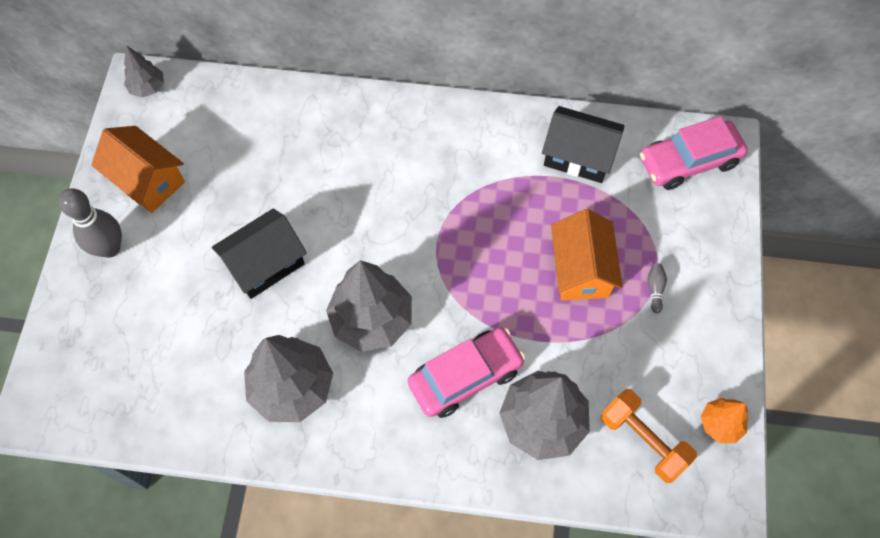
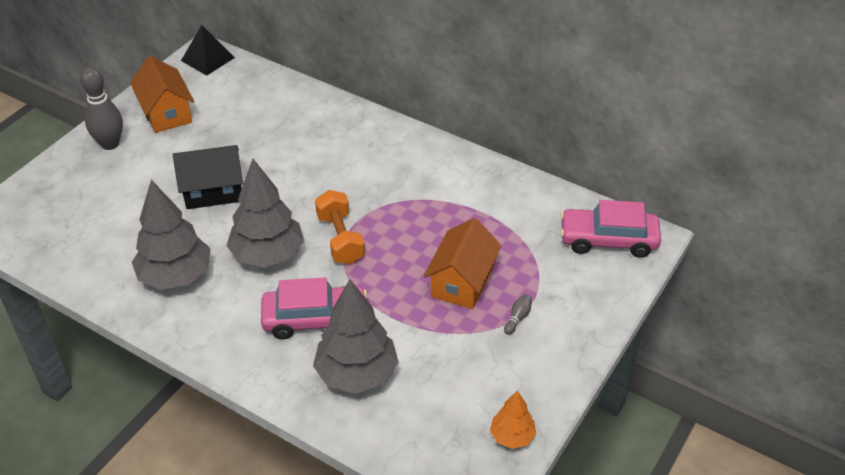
camera: 25 degrees right, 20 degrees down
grey tree [124,45,164,98] -> black pyramid [181,25,235,76]
black house [542,106,625,183] -> none
orange dumbbell [601,389,697,483] -> orange dumbbell moved to [315,190,365,264]

